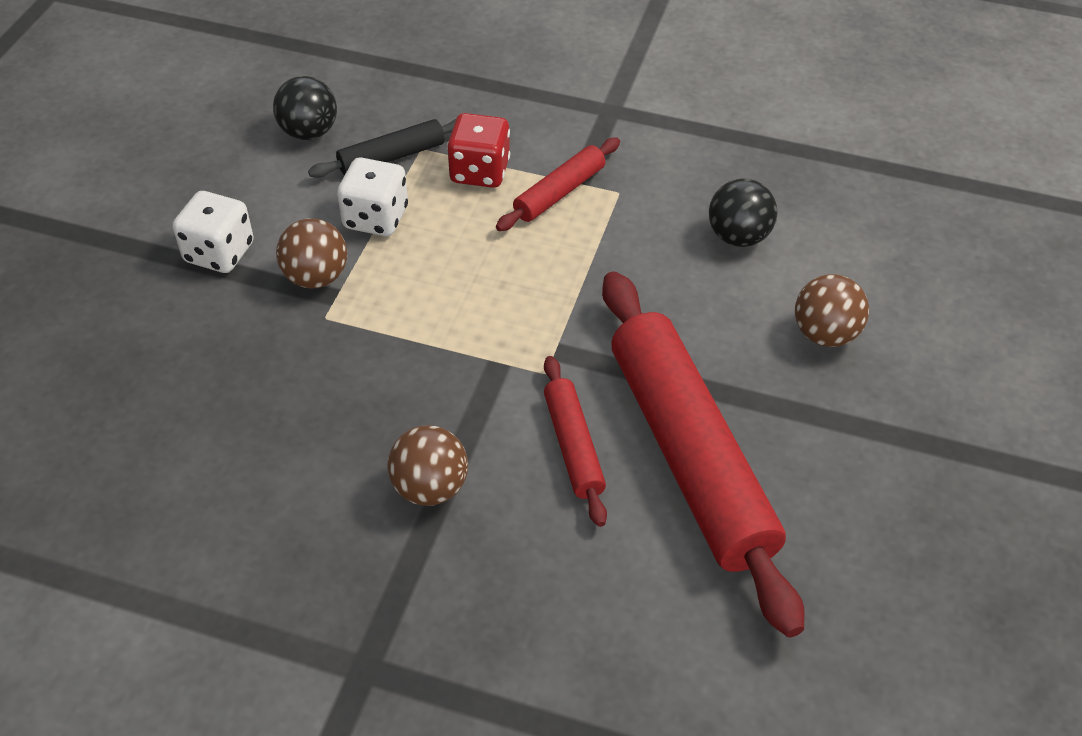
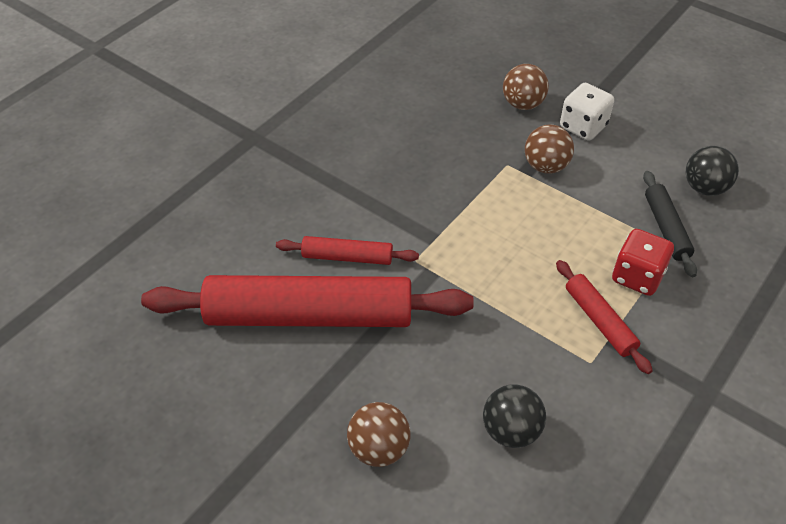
camera: 110 degrees right, 0 degrees up
white dice [337,158,408,236] -> none
brown ball [387,425,468,506] -> brown ball moved to [503,64,549,110]

